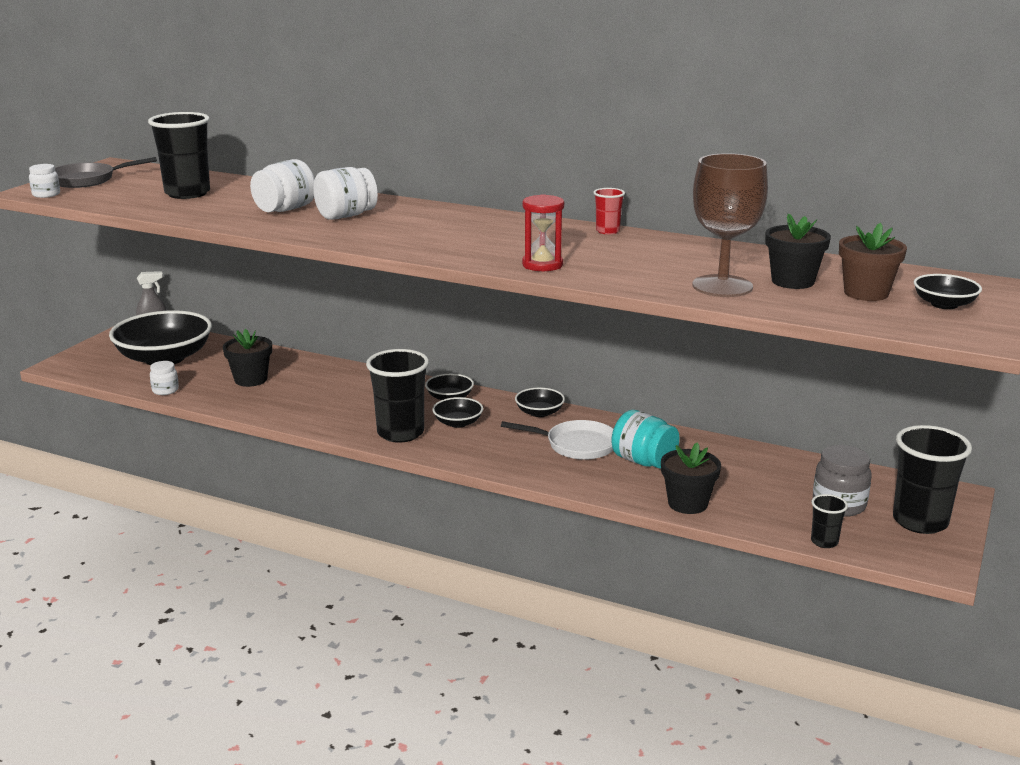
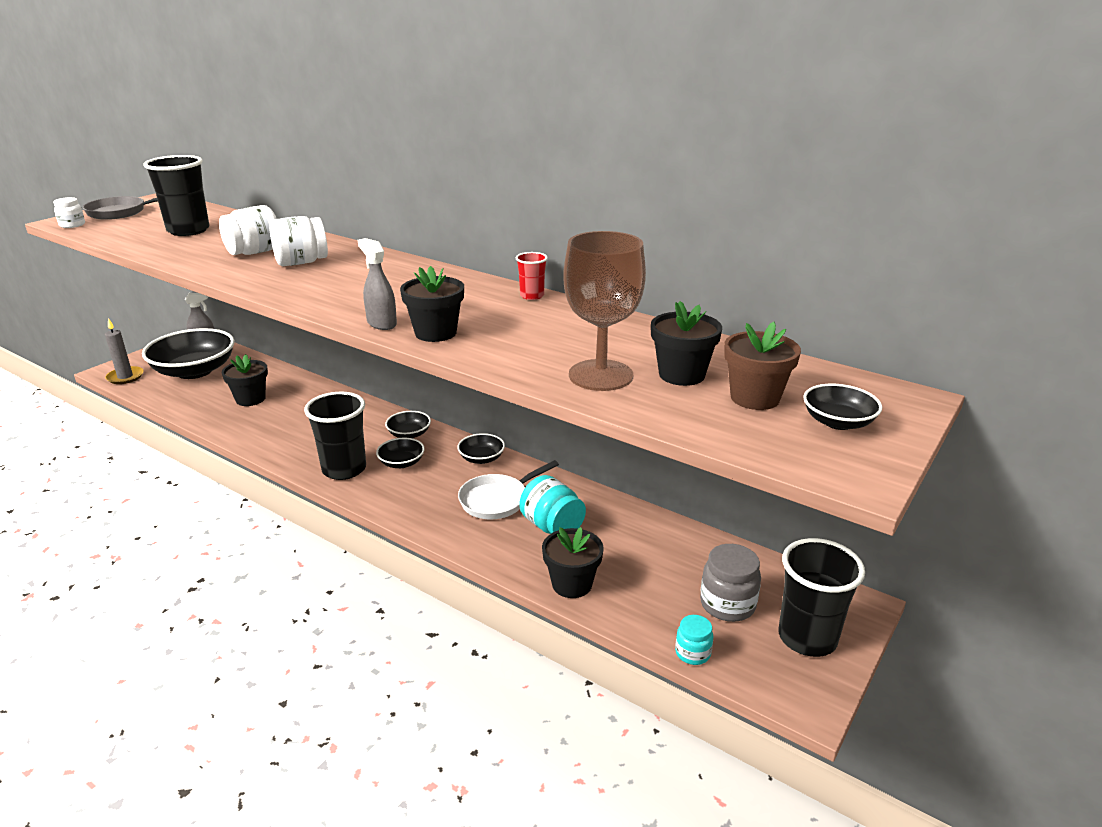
camera: 10 degrees right, 5 degrees up
white jar [150,361,179,395] -> none
white pan [501,420,613,460] -> white pan turned 120 degrees clockwise [458,460,559,519]
red hourglass [522,194,564,271] -> black flower pot [400,266,464,342]
black cup [811,494,848,548] -> turquoise jar [675,615,713,665]
none -> grey candle [105,318,144,384]
none -> grey spray bottle [358,238,397,330]

